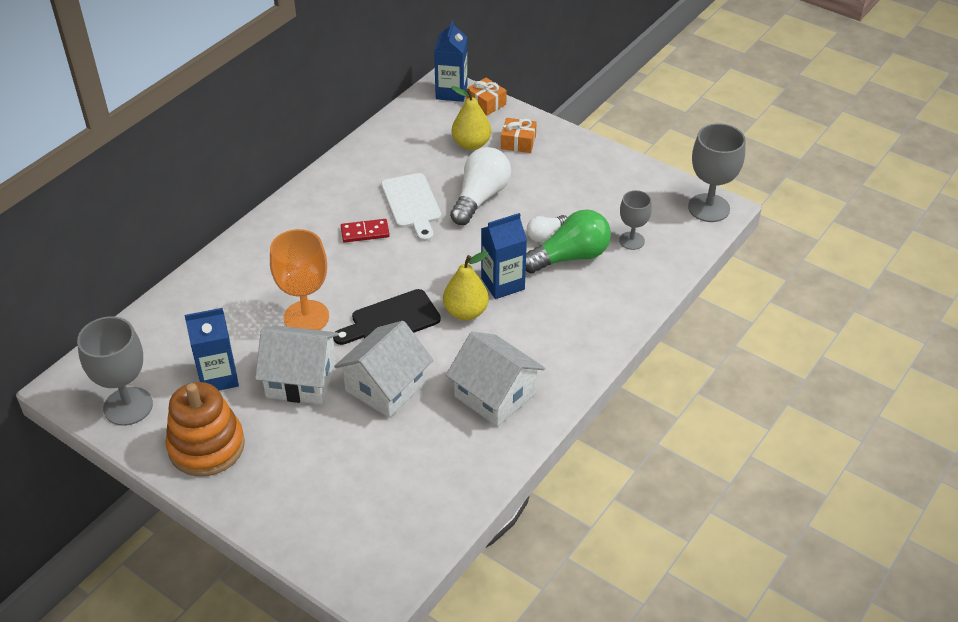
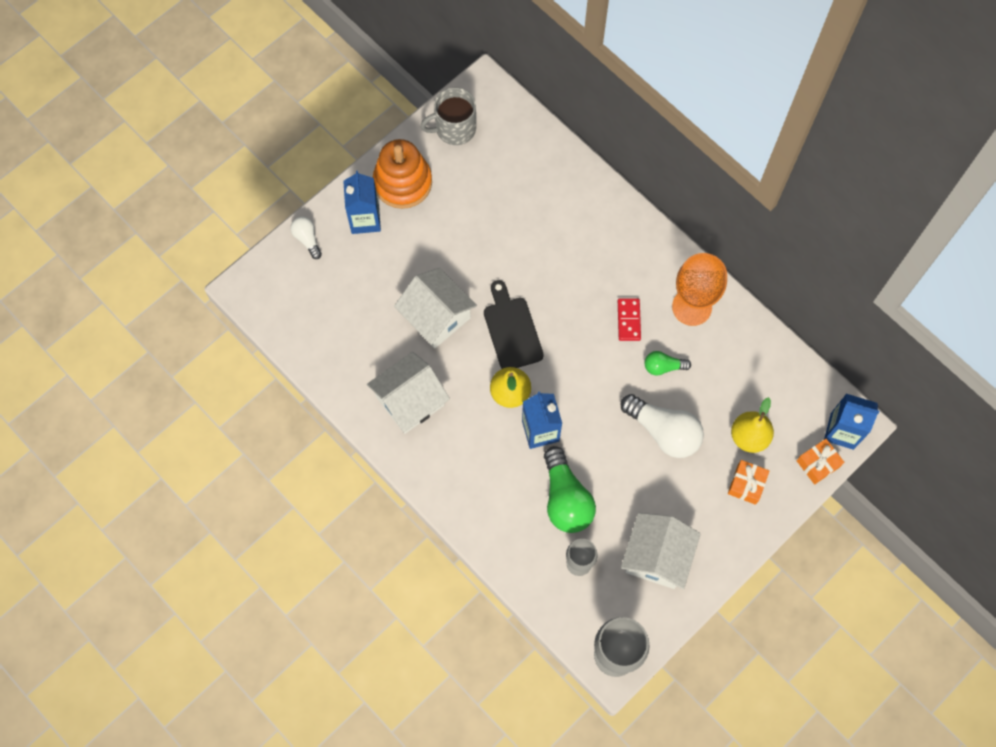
camera: 100 degrees right, 25 degrees up
grey goblet [77,316,153,426] -> grey mug [420,87,476,145]
blue carton [185,308,239,391] -> blue carton moved to [343,171,381,234]
white house [255,325,339,405] -> white house moved to [621,513,700,589]
orange goblet [270,229,329,330] -> orange goblet moved to [672,253,727,326]
white cutting board [381,173,441,241] -> green light bulb [644,351,691,376]
white light bulb [527,215,567,242] -> white light bulb moved to [290,216,322,259]

